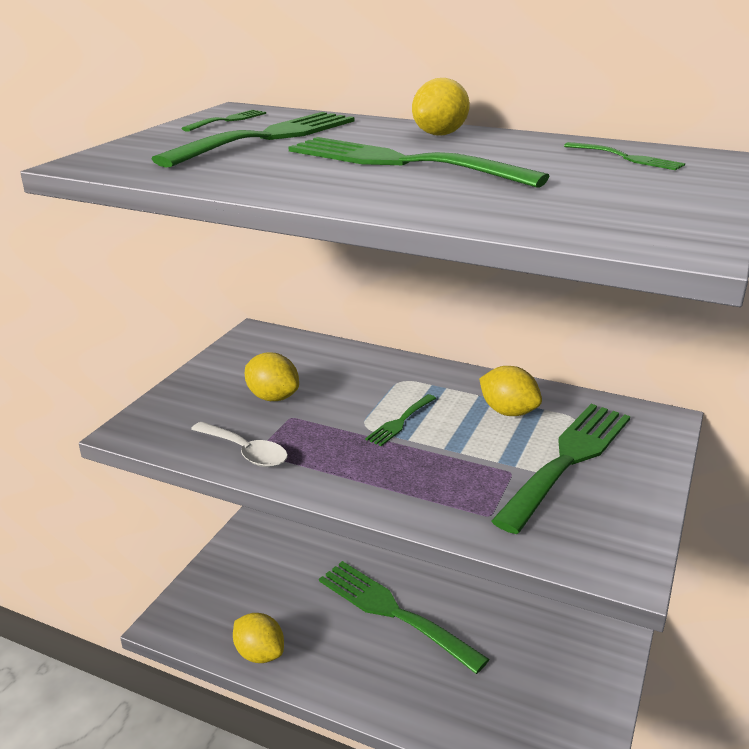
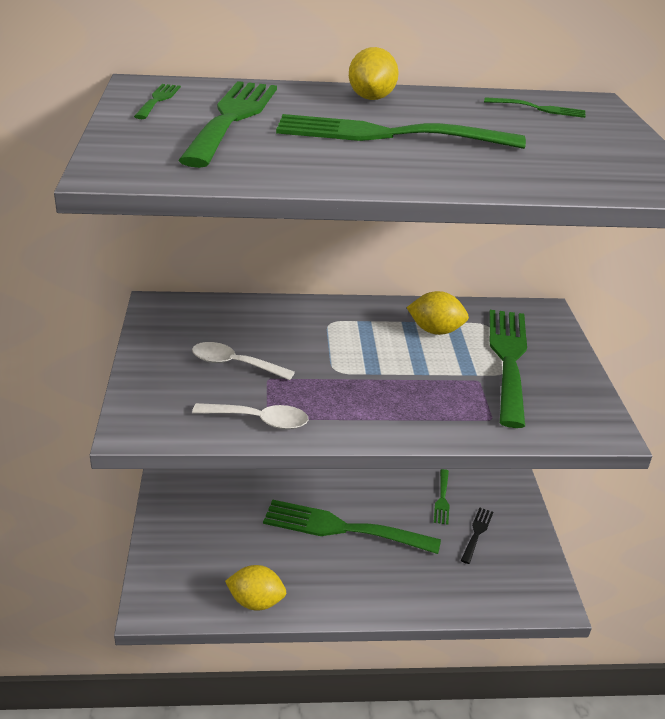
camera: 30 degrees left, 5 degrees up
yellow lemon [245,352,299,401] -> white spoon [192,342,295,380]
green fork [365,394,436,446] -> green fork moved to [434,469,450,525]
none -> black fork [461,508,493,564]

